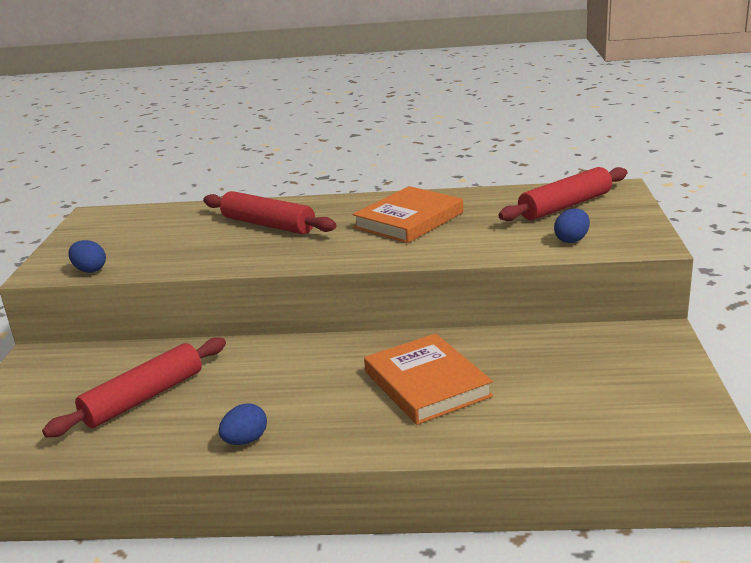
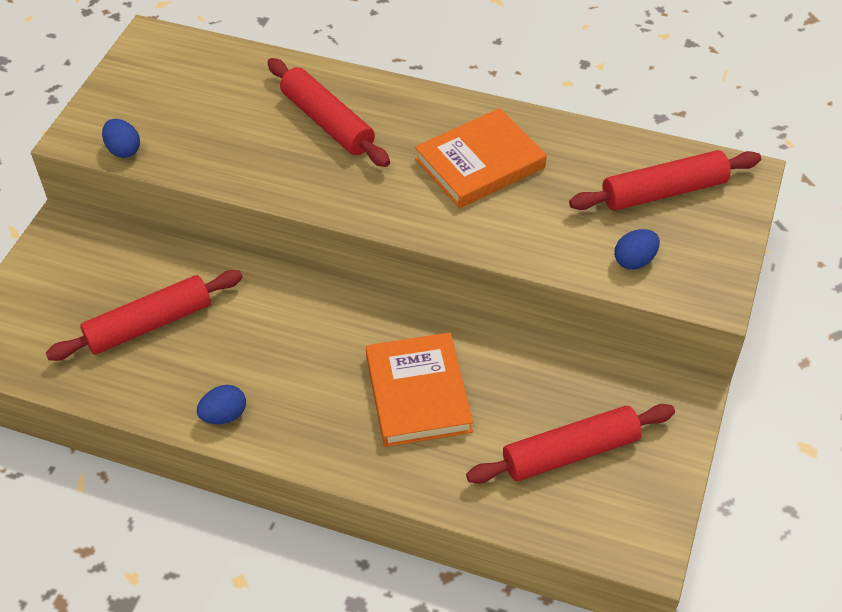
camera: 15 degrees right, 25 degrees up
none -> red rolling pin [466,404,675,484]

